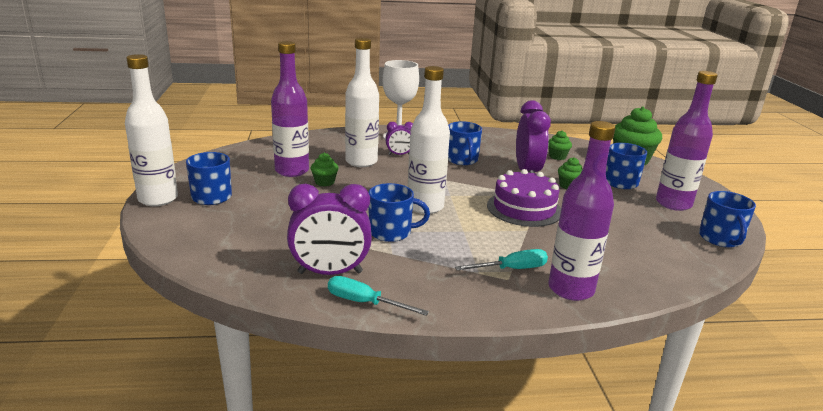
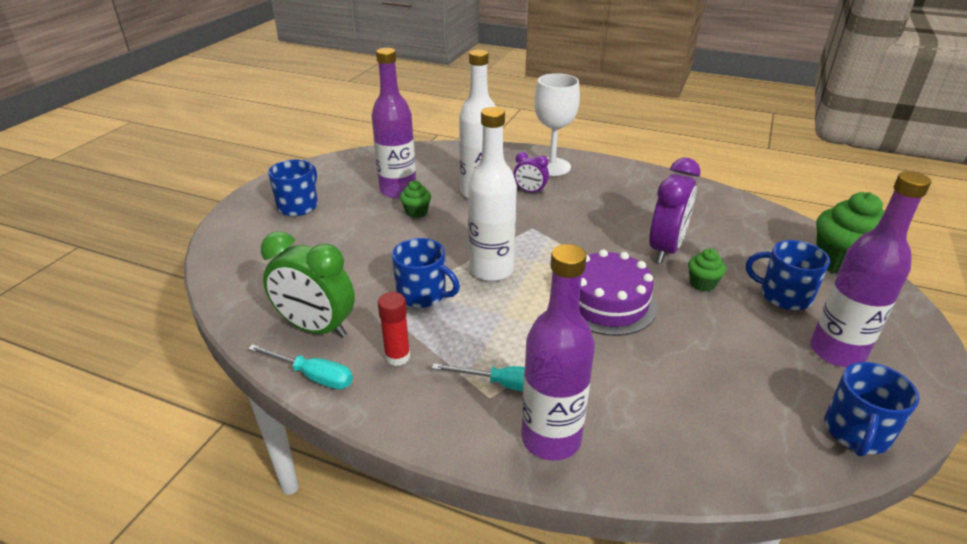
camera: 30 degrees right, 10 degrees up
white bottle [125,54,178,206] -> none
purple clock [287,184,372,275] -> green clock [261,232,355,338]
turquoise screwdriver [328,276,429,315] -> turquoise screwdriver turned 150 degrees clockwise [248,344,353,389]
blue mug [448,121,482,165] -> none
green cupcake [548,130,572,160] -> none
none -> red glue stick [378,292,410,366]

